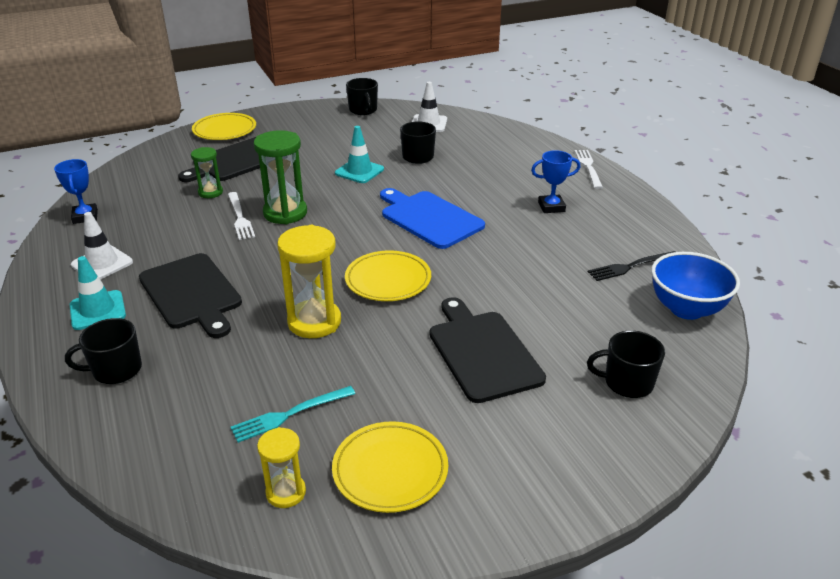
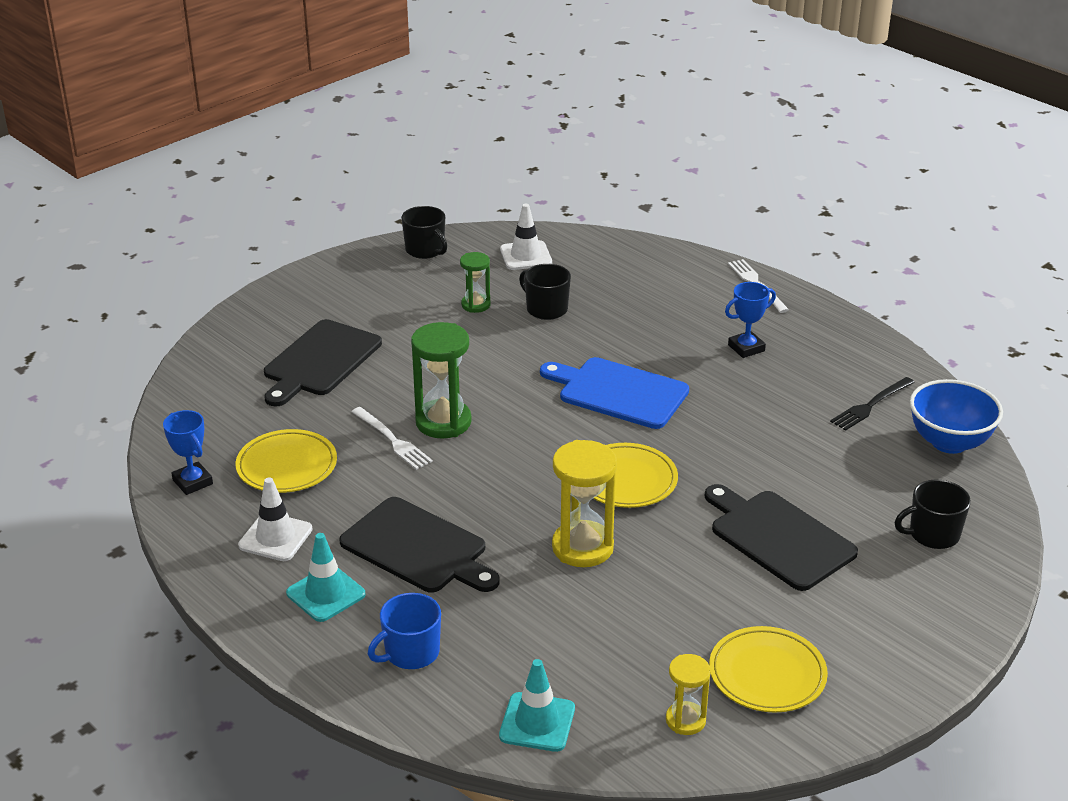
camera: 20 degrees left, 0 degrees up
black mug [65,318,142,384] -> blue mug [368,593,441,669]
green hourglass [191,147,223,198] -> green hourglass moved to [460,252,490,313]
yellow plate [192,113,256,140] -> yellow plate moved to [235,429,337,493]
turquoise fork [231,386,355,443] -> none
turquoise traffic cone [335,126,384,183] -> turquoise traffic cone moved to [499,659,575,752]

